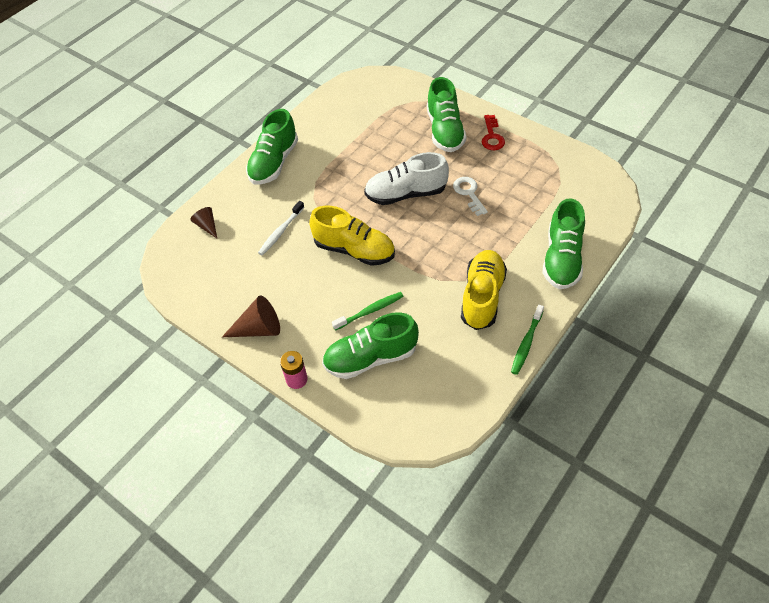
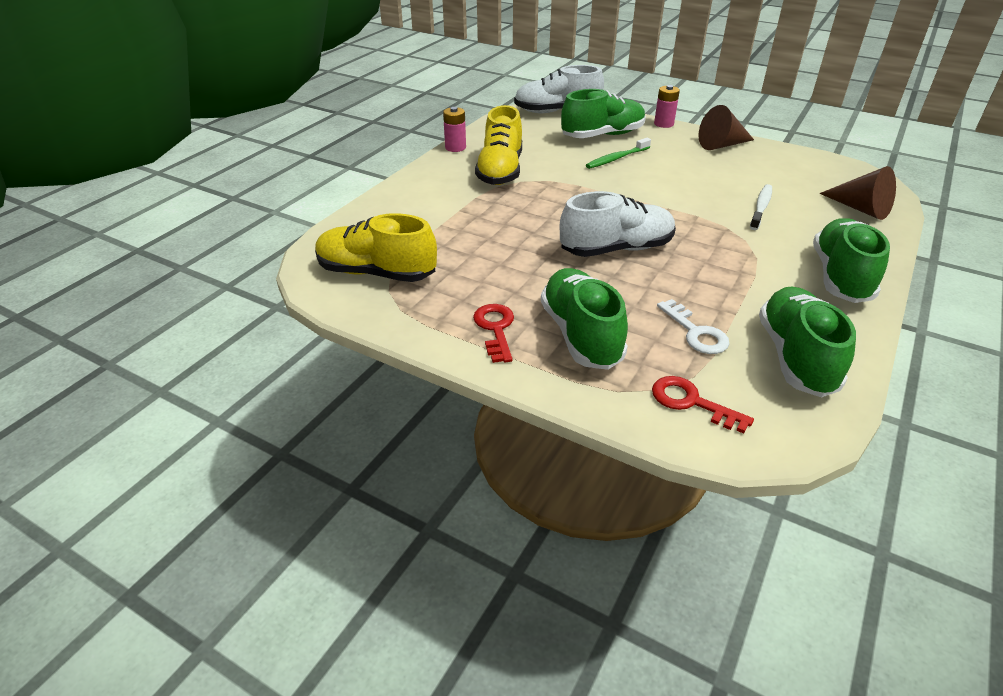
camera: 170 degrees right, 15 degrees down
brown cone [190,207,217,238] -> brown cone [819,166,896,220], size x1.61
yellow shoe [309,206,395,266] -> yellow shoe moved to [315,213,437,282]
white key [453,177,488,216] -> white key moved to [657,299,729,354]
green toothbrush [511,305,544,375] -> pink battery [443,107,466,152]
green shoe [542,198,585,289] -> green shoe moved to [759,286,856,397]
none -> white shoe [514,65,604,113]
none -> red key [652,376,754,433]

